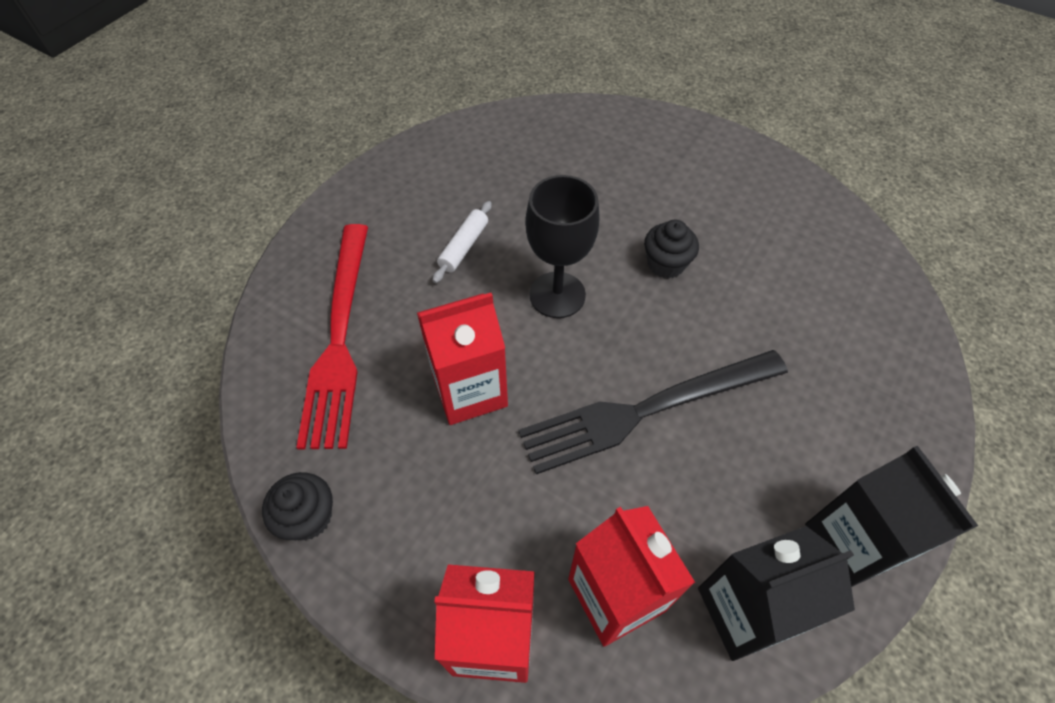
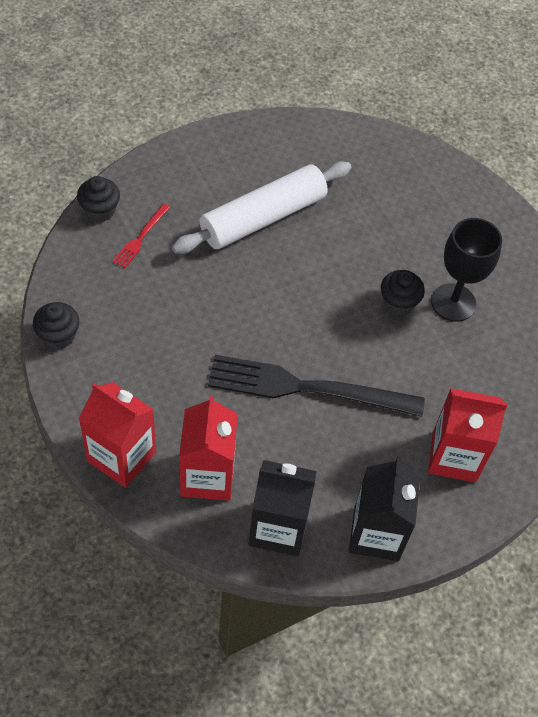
camera: 25 degrees right, 0 degrees up
red fork [296,224,368,449] -> red fork [113,204,170,268], size x0.44
red carton [417,293,508,425] -> red carton moved to [428,388,508,482]
white rolling pin [432,201,492,283] -> white rolling pin [172,161,351,254], size x2.25
black goblet [525,175,600,318] -> black goblet moved to [431,218,502,322]
none -> black cupcake [77,176,120,222]

